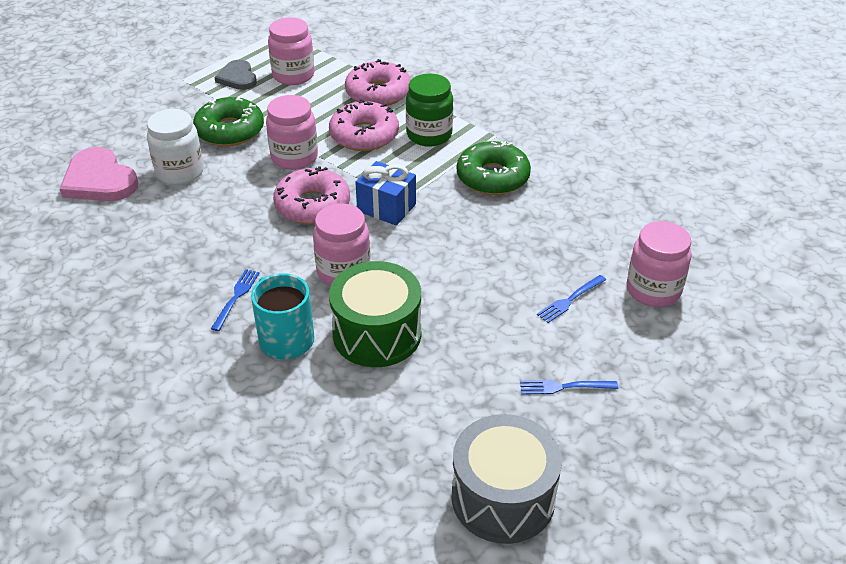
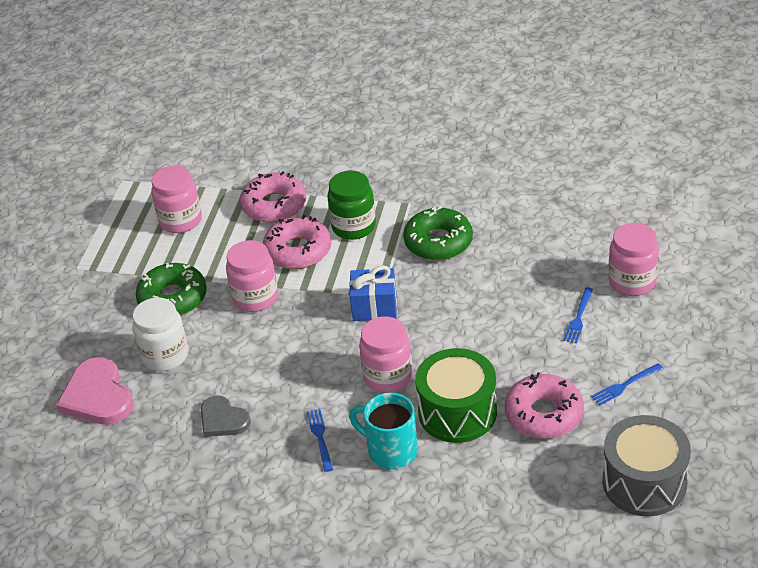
camera: 25 degrees left, 0 degrees up
pink heart [60,147,138,201] -> pink heart turned 45 degrees clockwise [56,357,133,424]
grey heart [215,60,257,90] -> grey heart moved to [201,396,251,437]
pink donut [273,166,350,224] -> pink donut moved to [505,372,584,439]

